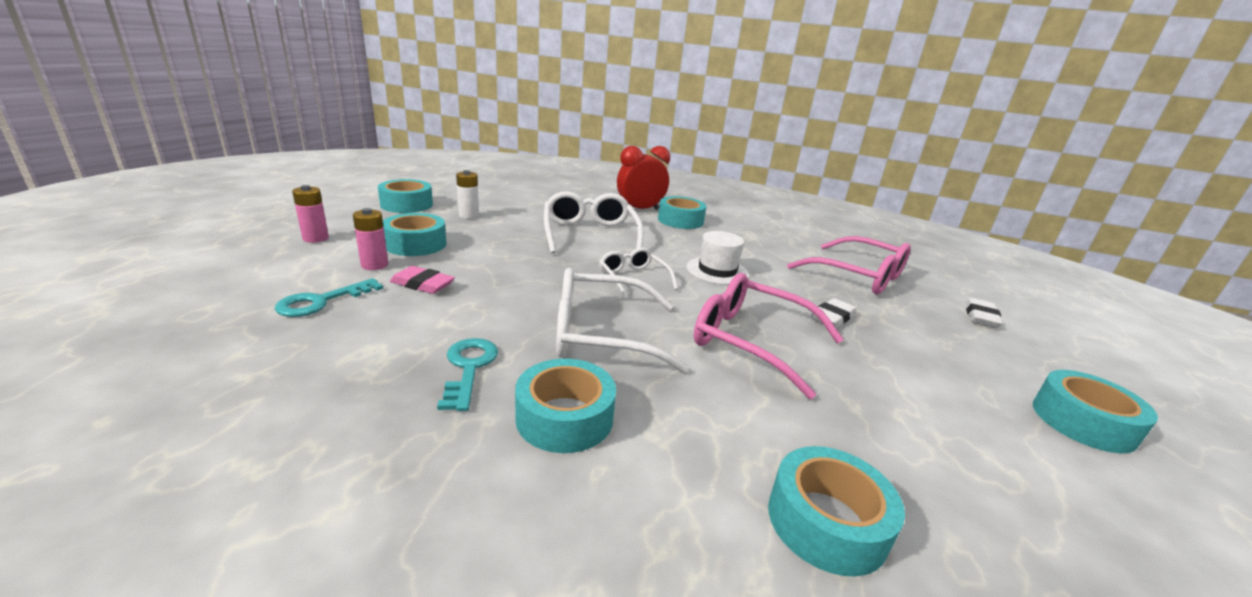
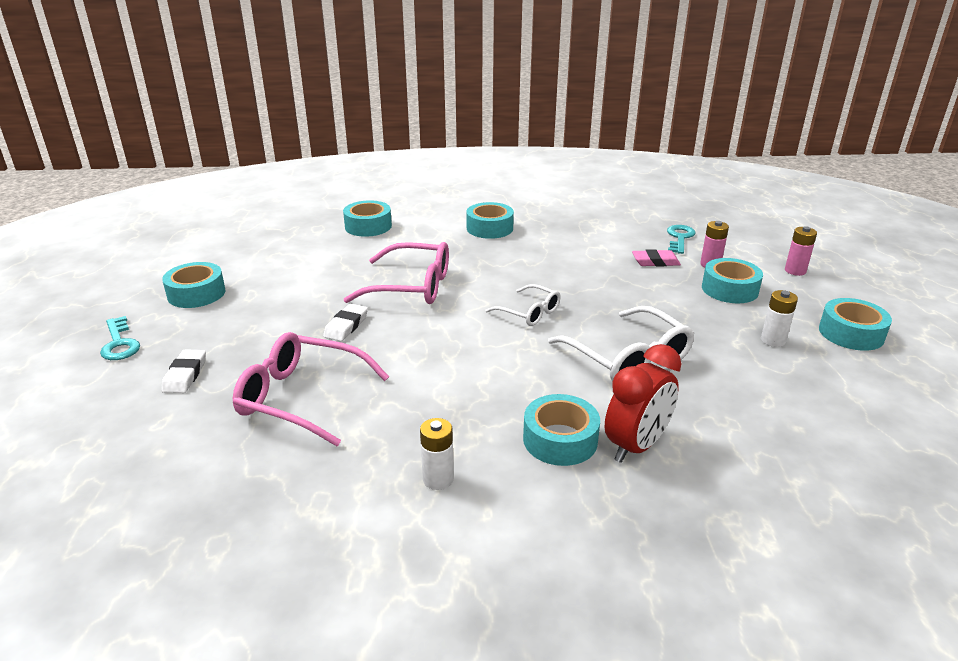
camera: 160 degrees right, 5 degrees up
turquoise key [437,338,498,411] -> turquoise key moved to [100,316,140,360]
white glasses [556,268,689,373] -> none
white hat [686,231,749,285] -> none
none -> white battery [420,418,454,490]

